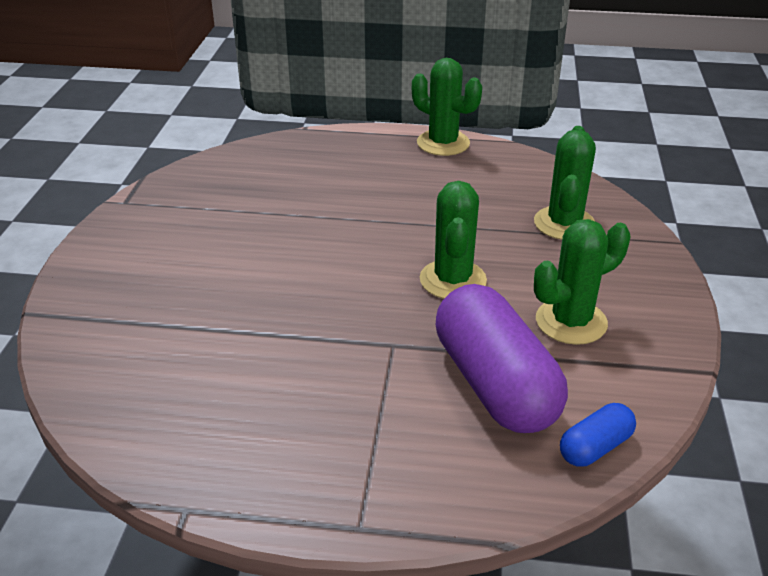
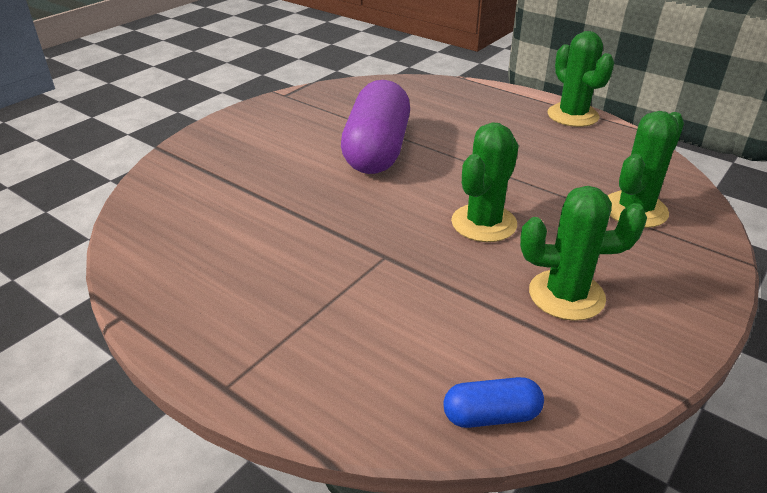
camera: 30 degrees right, 0 degrees up
purple capsule [436,284,568,433] -> purple capsule moved to [341,80,410,174]

